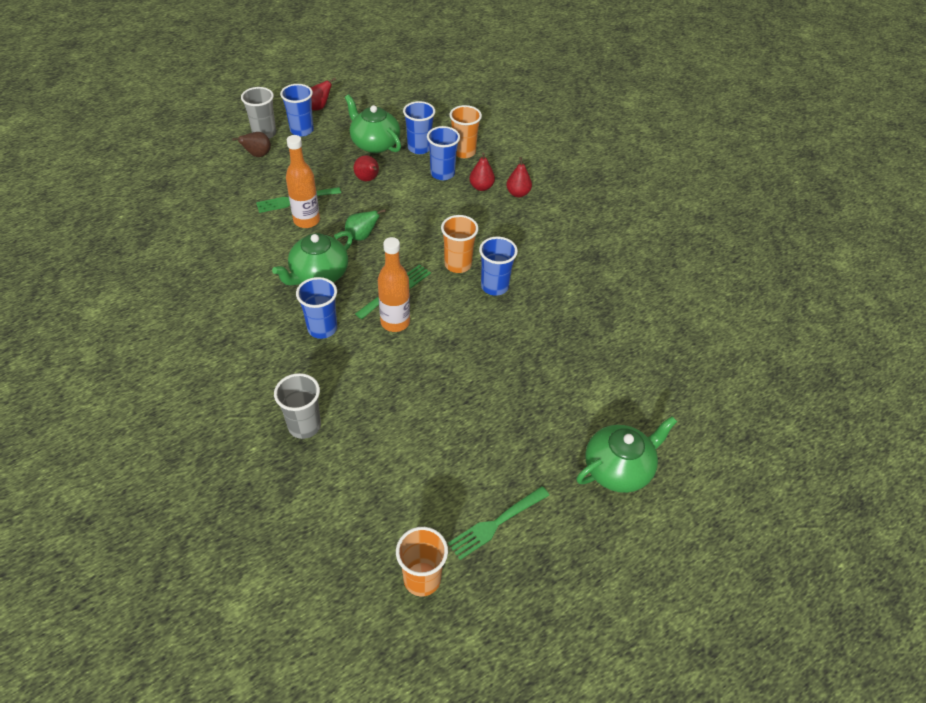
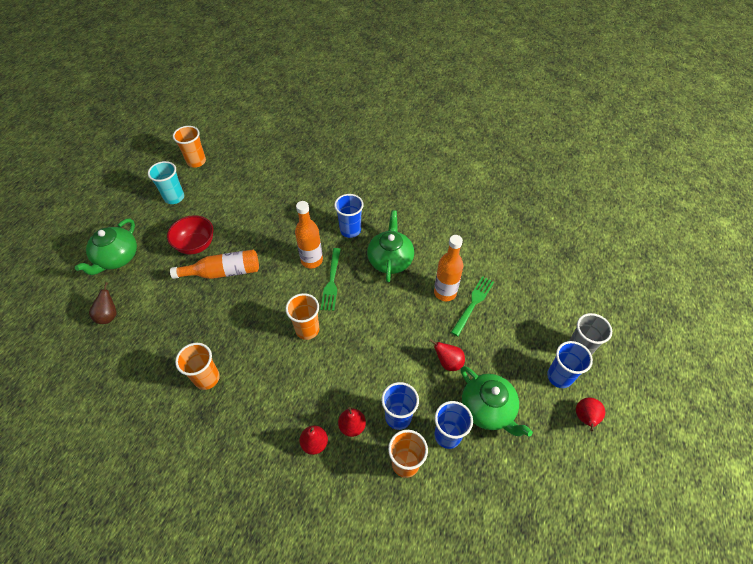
camera: 145 degrees right, 5 degrees up
brown pear [232,132,271,157] -> brown pear moved to [89,282,117,324]
grey cup [274,373,321,439] -> none
green teapot [345,94,401,153] -> green teapot turned 45 degrees clockwise [461,366,533,437]
green pear [345,209,386,240] -> none
green fork [448,486,549,560] -> turquoise cup [148,161,184,204]
blue cup [479,237,518,296] -> none
none -> red bowl [167,215,213,255]
none -> orange bottle [170,250,259,279]
none -> orange cup [175,343,220,390]

